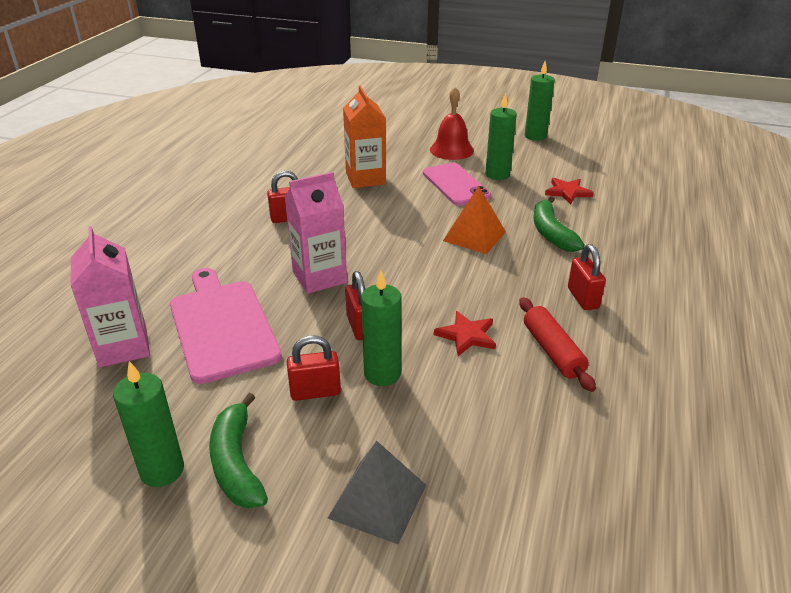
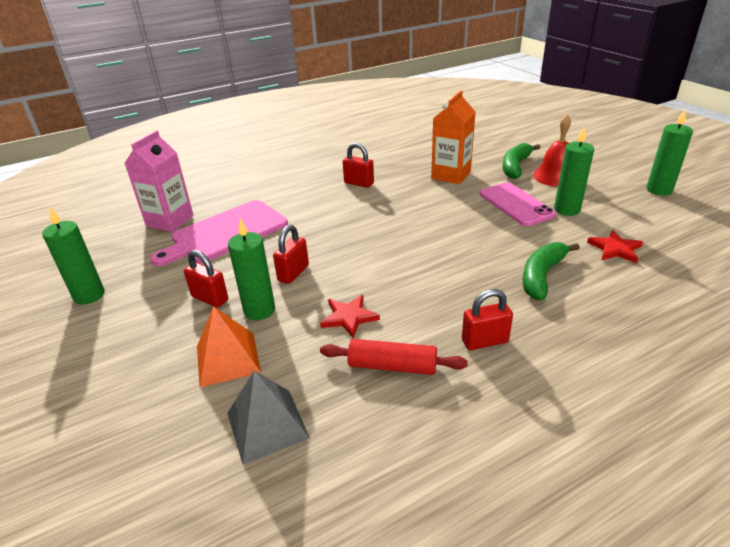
camera: 45 degrees right, 0 degrees up
pink cutting board [170,268,282,384] -> pink cutting board turned 150 degrees counterclockwise [150,200,288,266]
green banana [209,393,268,508] -> green banana moved to [503,143,540,179]
pink carton [285,172,347,294] -> none
grey pyramid [328,441,426,544] -> grey pyramid moved to [227,370,310,464]
pink phone [423,163,491,206] -> pink phone turned 45 degrees counterclockwise [480,182,556,226]
orange pyramid [443,186,506,254] -> orange pyramid moved to [197,306,261,387]
red rolling pin [519,297,596,392] -> red rolling pin turned 75 degrees clockwise [320,339,468,375]
red padlock [568,244,606,310] -> red padlock turned 45 degrees clockwise [462,289,513,350]

